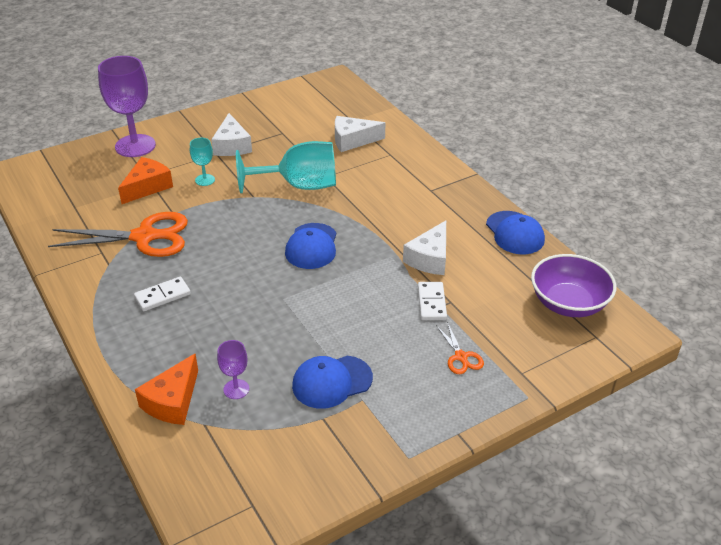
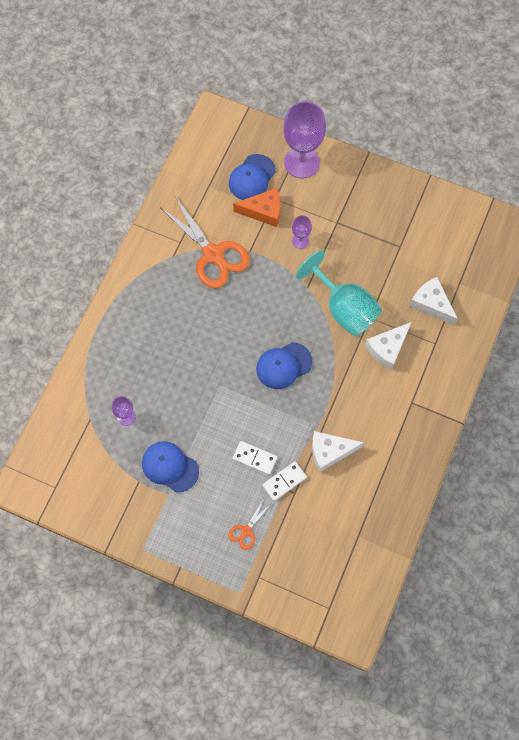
camera: 55 degrees right, 30 degrees up
white domino [134,277,191,311] -> white domino moved to [233,441,277,475]
orange cheese [135,354,198,425] -> none
turquoise goblet [190,138,215,186] -> purple goblet [292,215,312,249]
white cheese [211,113,252,156] -> white cheese moved to [365,322,411,370]
blue cap [486,211,545,254] -> blue cap moved to [229,154,276,200]
purple bowl [531,254,616,317] -> none

